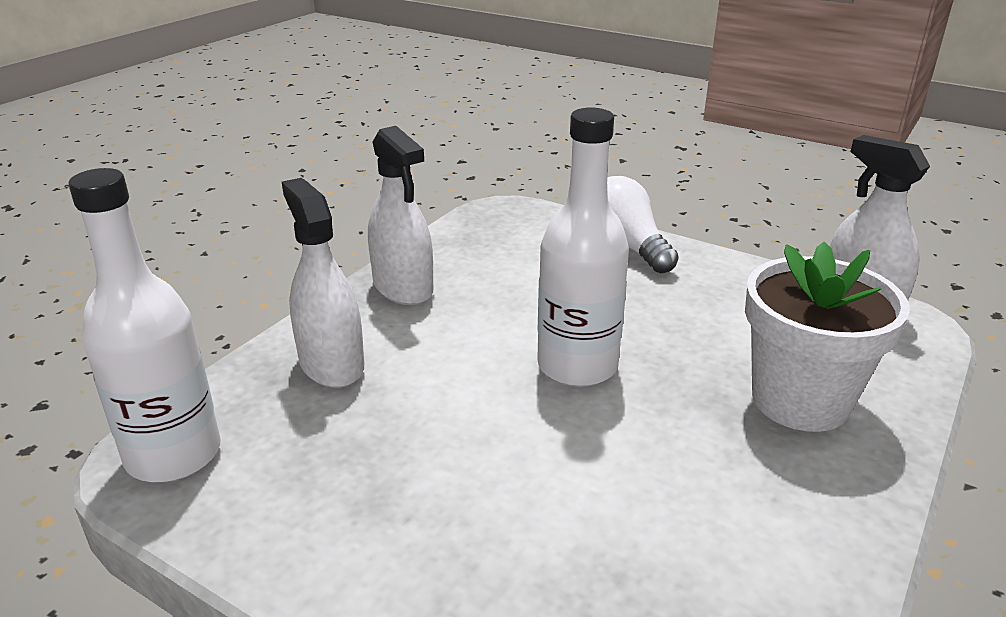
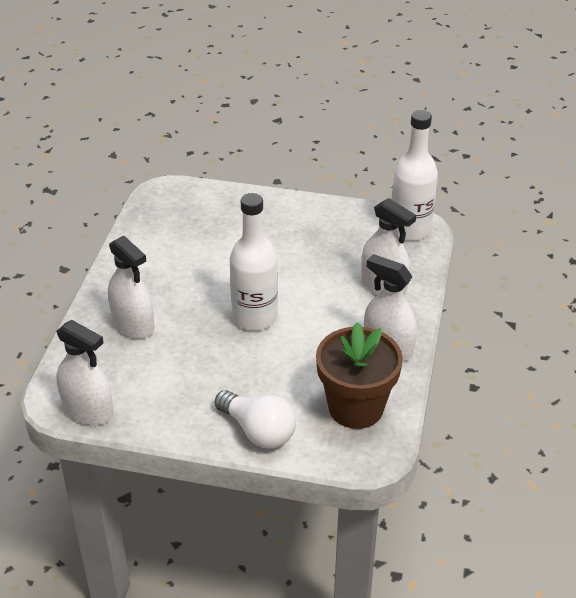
camera: 160 degrees right, 10 degrees up
white flower pot [745,242,910,432] -> white spray bottle [108,235,155,339]
none -> brown flower pot [316,322,403,429]

